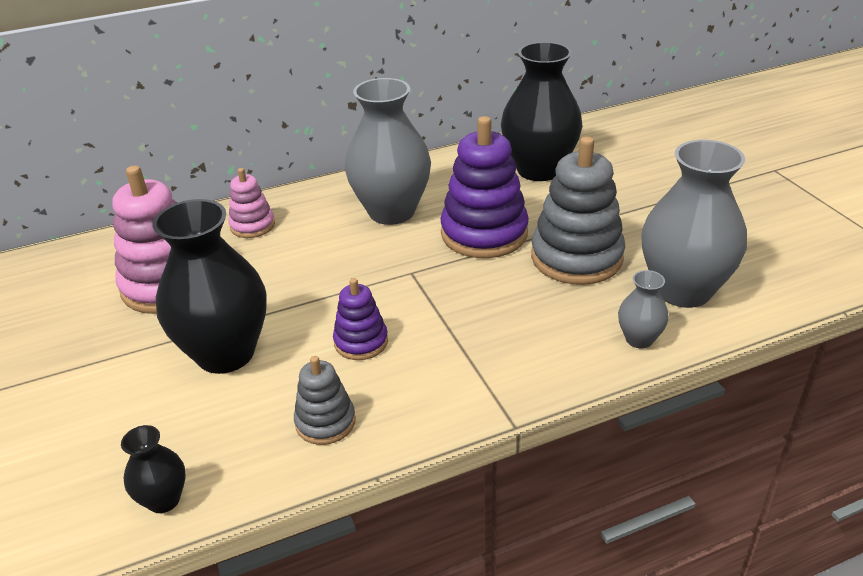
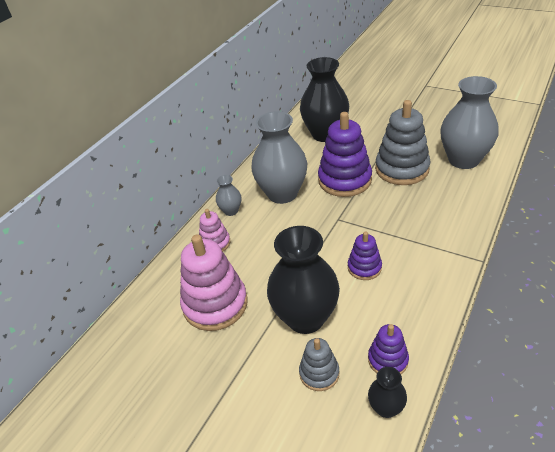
camera: 35 degrees left, 5 degrees up
grey stacking toy [294,356,356,445] -> grey stacking toy moved to [299,338,339,391]
grey vase [618,270,669,348] -> grey vase moved to [216,175,241,216]
none -> purple stacking toy [368,324,409,374]

